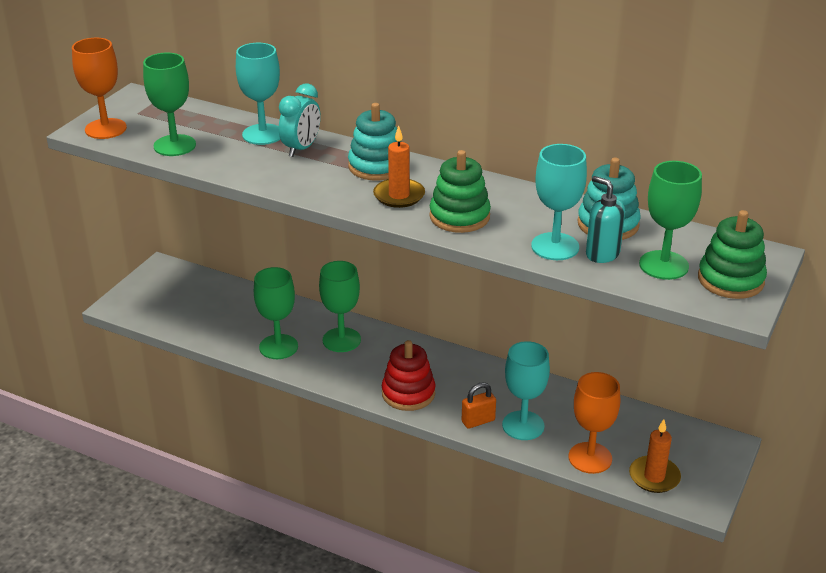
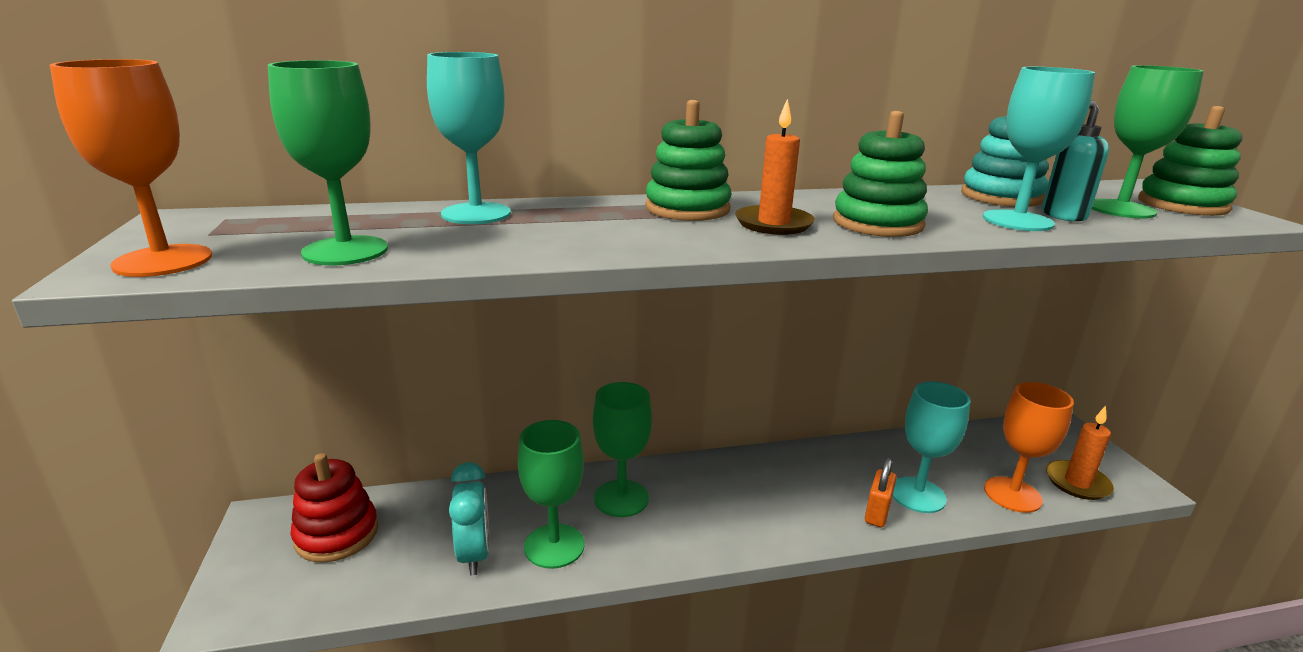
camera: 40 degrees left, 10 degrees down
turquoise clock [279,83,321,157] -> turquoise clock moved to [449,462,489,575]
turquoise stacking toy [348,103,401,180] -> green stacking toy [645,100,732,221]
red stacking toy [382,340,436,411] -> red stacking toy moved to [290,453,379,563]

